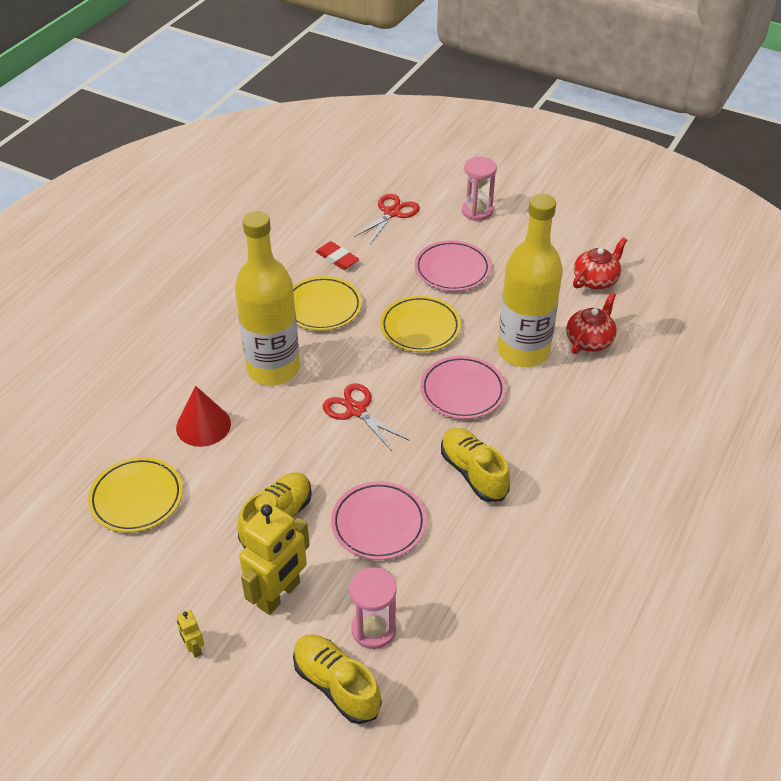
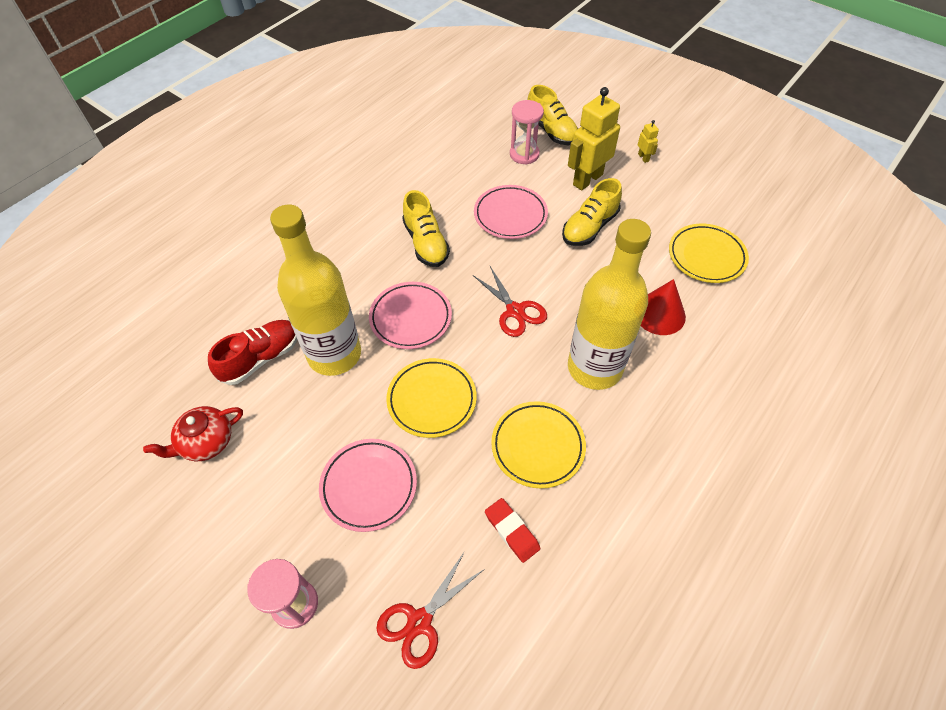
camera: 170 degrees left, 10 degrees up
red teapot [566,292,617,354] -> red shoe [208,320,297,385]

